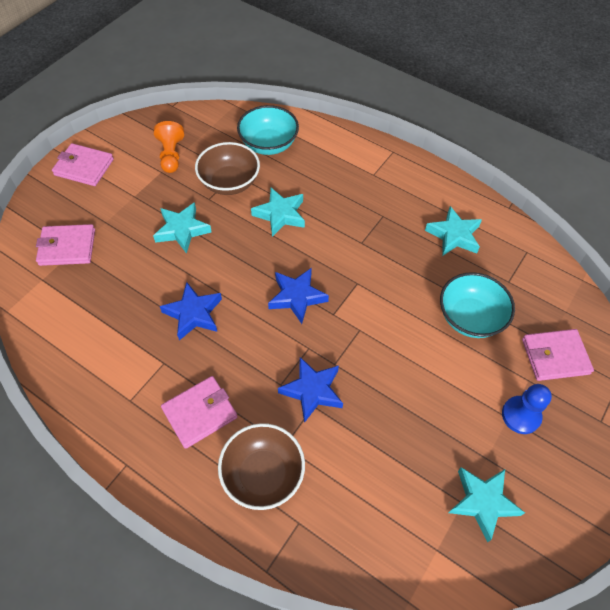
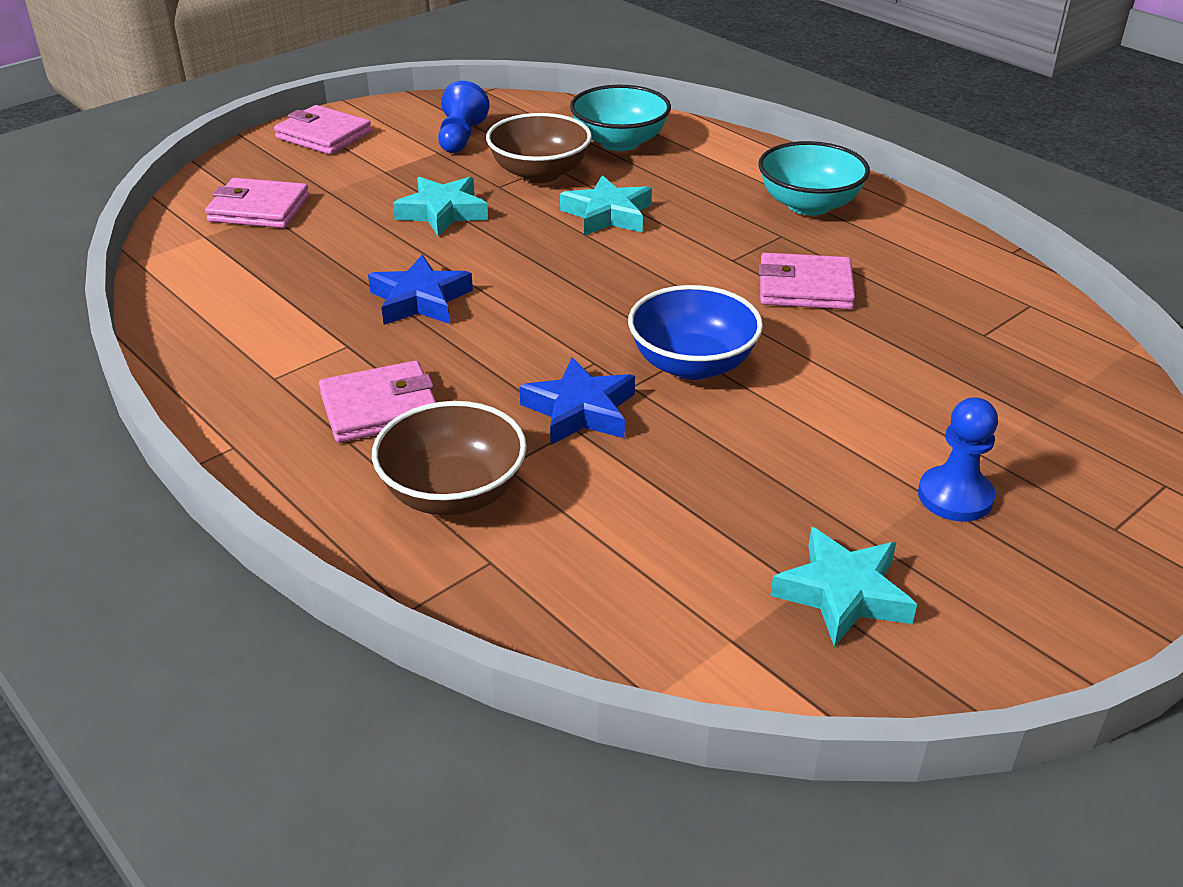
camera: 15 degrees right, 20 degrees down
orange pawn [154,121,184,173] -> blue pawn [438,81,490,153]
blue star [268,268,329,324] -> none
turquoise star [425,206,482,256] -> none
turquoise bowl [440,272,515,338] -> turquoise bowl moved to [758,141,870,216]
pink wallet [522,329,594,381] -> pink wallet moved to [759,253,855,310]
none -> blue bowl [628,285,763,380]

